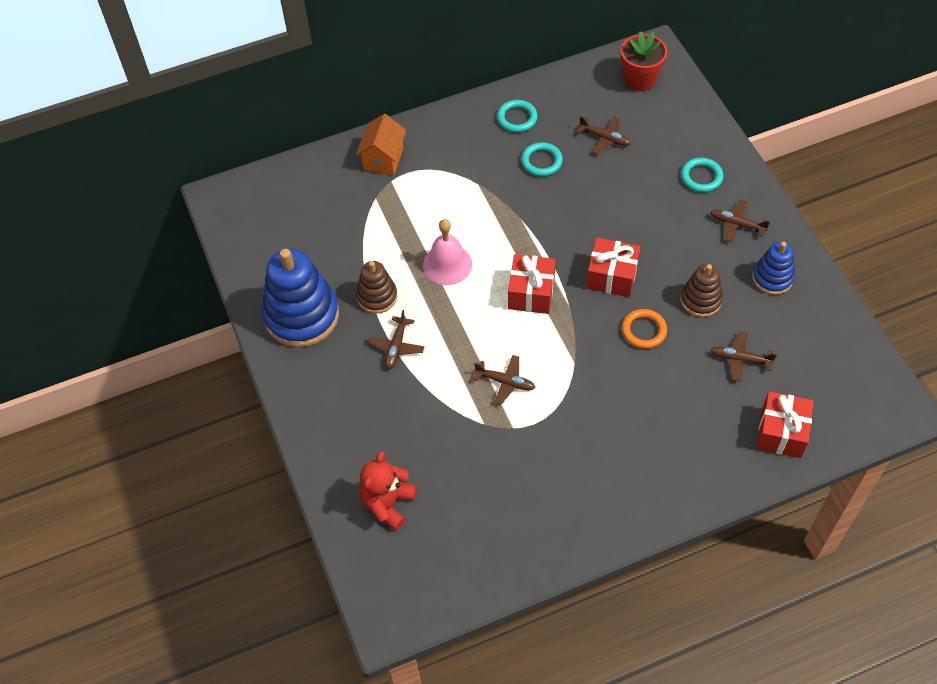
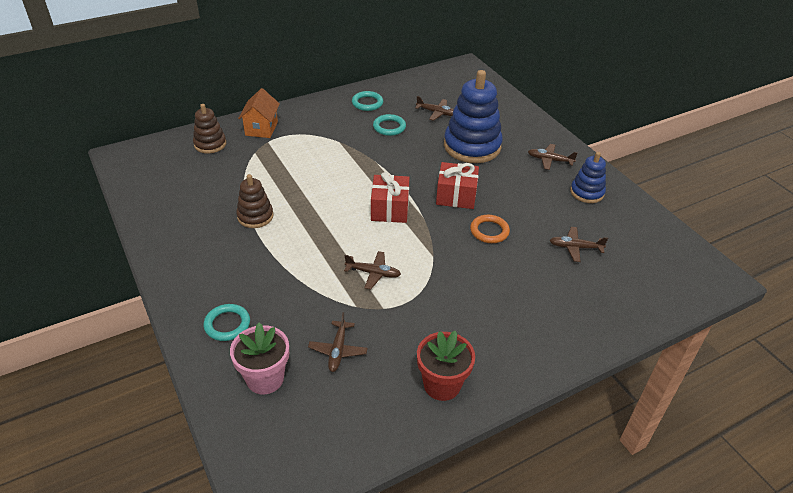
camera: 10 degrees left, 15 degrees down
blue stacking toy [262,249,339,347] -> blue stacking toy moved to [444,70,503,163]
red teddy bear [360,451,417,531] -> pink flower pot [230,322,289,394]
brown plane [368,310,425,369] -> brown plane moved to [308,312,368,372]
pink bell [423,219,472,285] -> none
red flower pot [621,31,667,91] -> red flower pot moved to [417,330,475,401]
brown stacking toy [680,264,723,317] -> brown stacking toy moved to [193,104,226,154]
turquoise ring [681,158,723,192] -> turquoise ring moved to [204,304,250,341]
red gift [756,391,814,458] -> none

